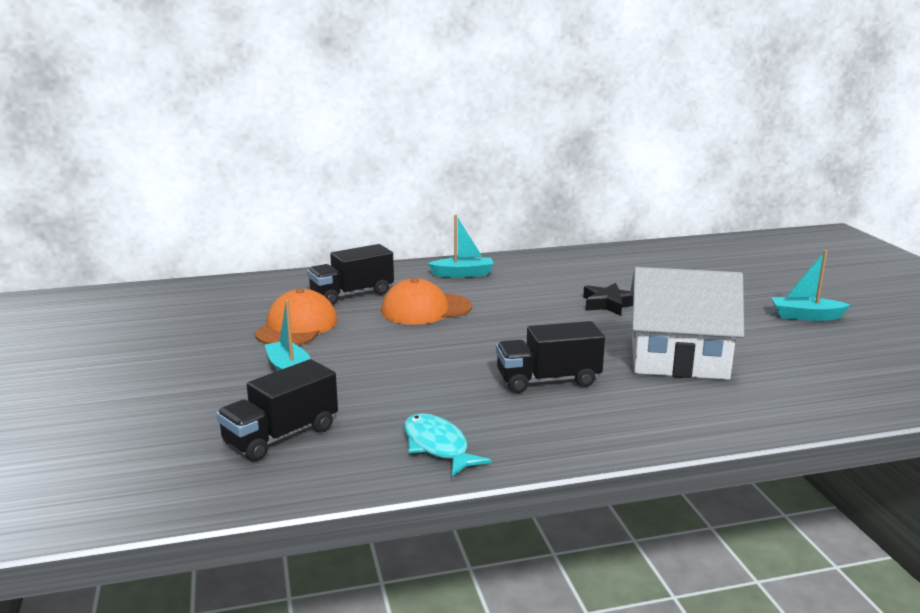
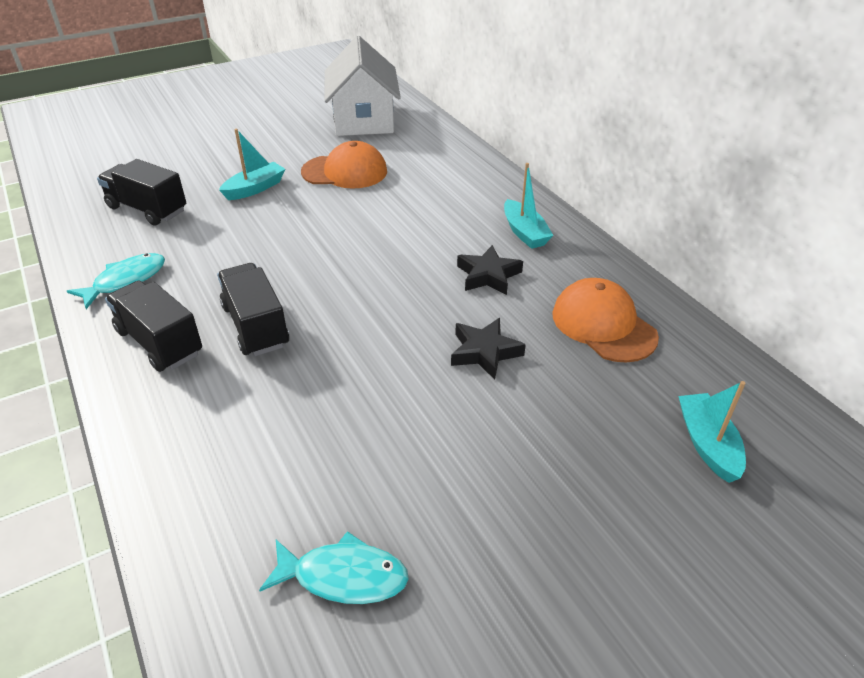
camera: 75 degrees right, 20 degrees up
black truck [307,244,394,305] -> black truck moved to [105,281,202,372]
orange cap [381,278,472,325] -> orange cap moved to [552,278,659,363]
white house [630,267,744,380] -> white house moved to [324,36,401,136]
turquoise boat [771,250,850,321] -> turquoise boat moved to [678,381,746,483]
none -> turquoise fish [259,531,409,604]
none -> black star [457,245,523,295]

